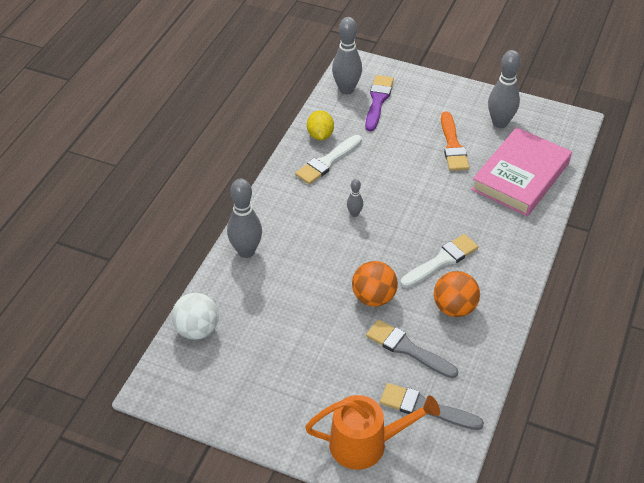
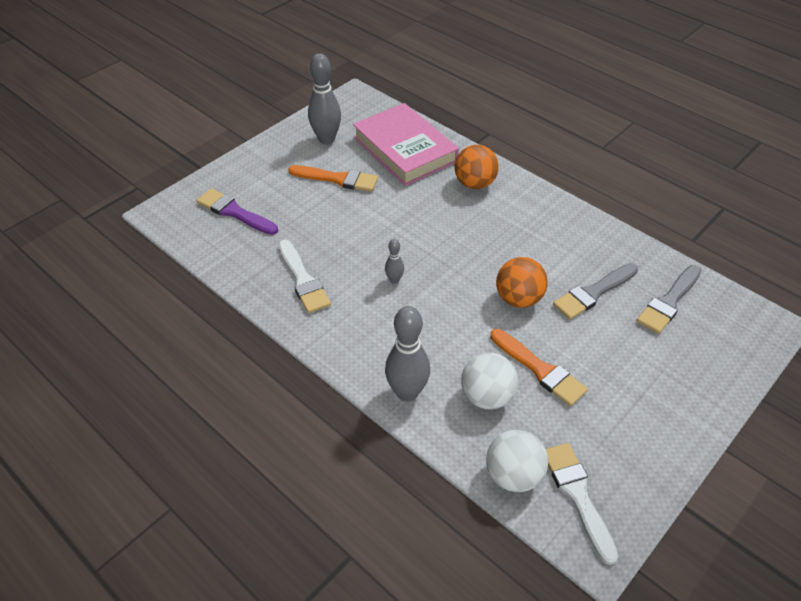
camera: 70 degrees left, 0 degrees up
orange watering can [305,395,440,470] -> none
yellow lemon [307,110,334,140] -> none
grey bowling pin [332,17,362,94] -> none
white brush [401,234,478,288] -> white brush moved to [546,443,619,565]
orange ball [434,271,480,317] -> orange ball moved to [454,145,499,189]
none -> white ball [461,353,518,410]
none -> orange brush [490,329,588,406]

